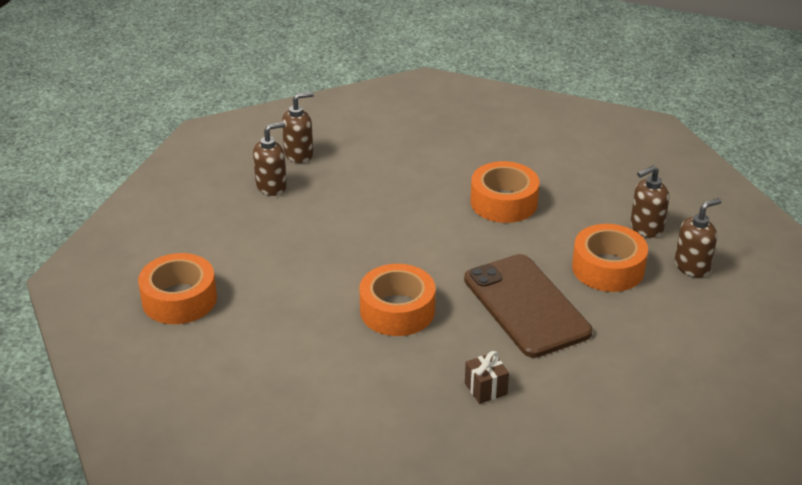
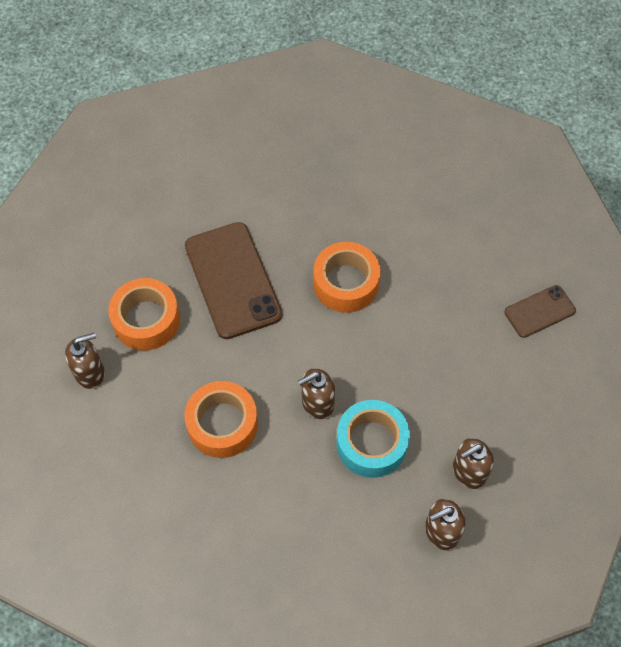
camera: 175 degrees left, 25 degrees up
orange tape [138,253,217,324] -> brown phone [504,285,576,338]
brown gift [465,351,509,404] -> none
brown soap dispenser [675,198,722,277] -> brown soap dispenser moved to [298,368,335,419]
none -> turquoise tape [336,400,410,478]

